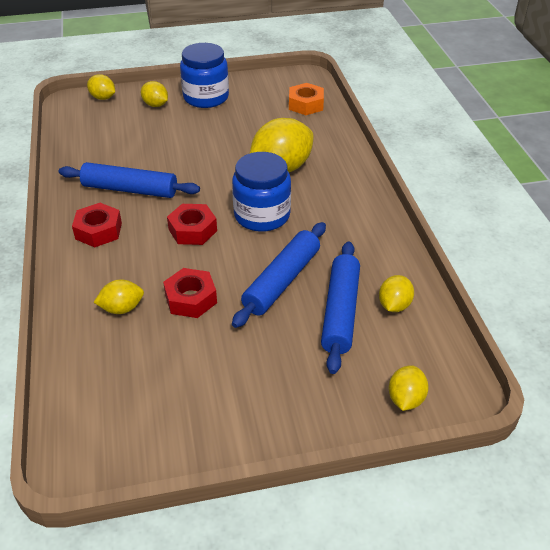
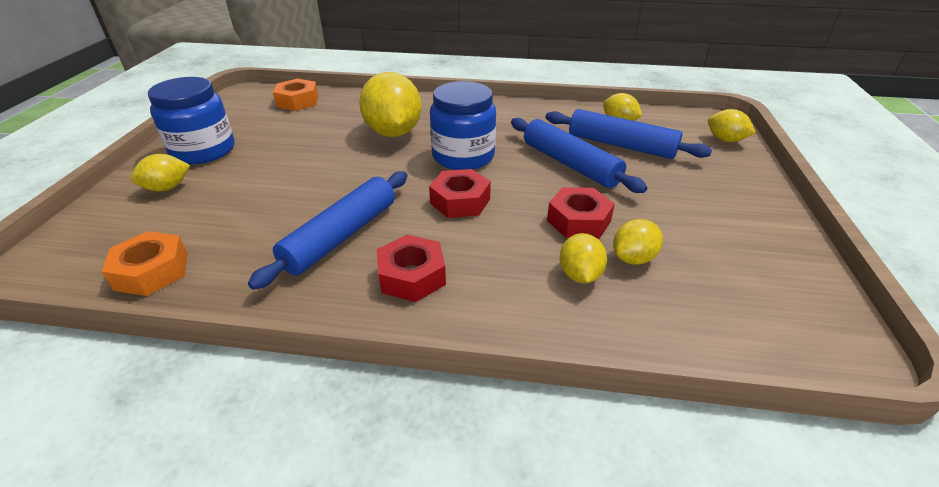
camera: 70 degrees left, 5 degrees down
yellow lemon [87,74,115,100] -> yellow lemon moved to [613,219,663,265]
none -> orange nut [102,231,188,296]

